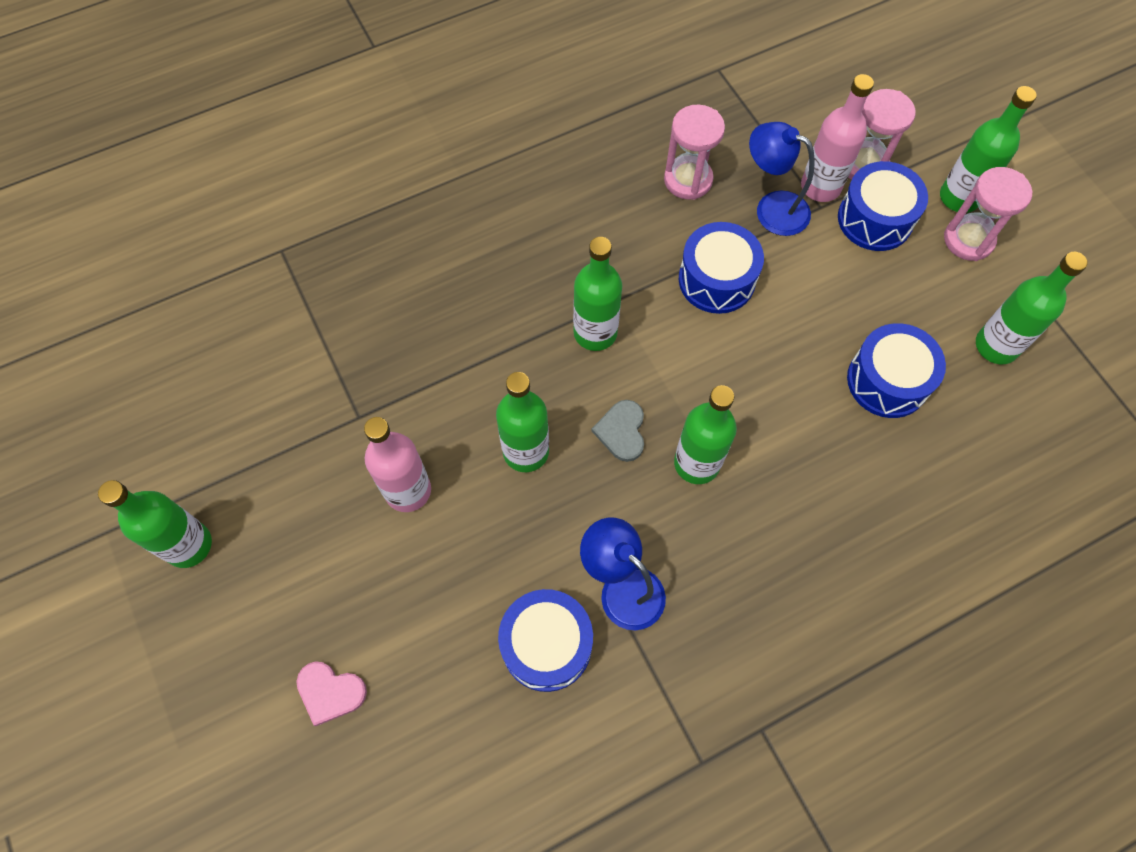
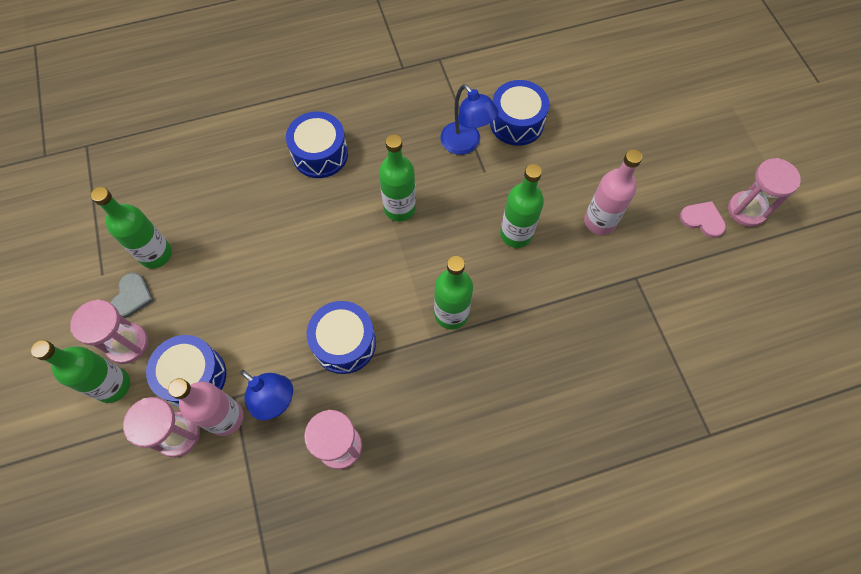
camera: 170 degrees left, 0 degrees up
green bottle [98,480,212,568] -> pink hourglass [728,158,801,227]
pink heart [296,662,367,726] -> pink heart moved to [679,201,726,238]
grey heart [591,400,644,462] -> grey heart moved to [111,273,154,318]
blue drum [847,323,946,418] -> blue drum moved to [286,111,348,178]

